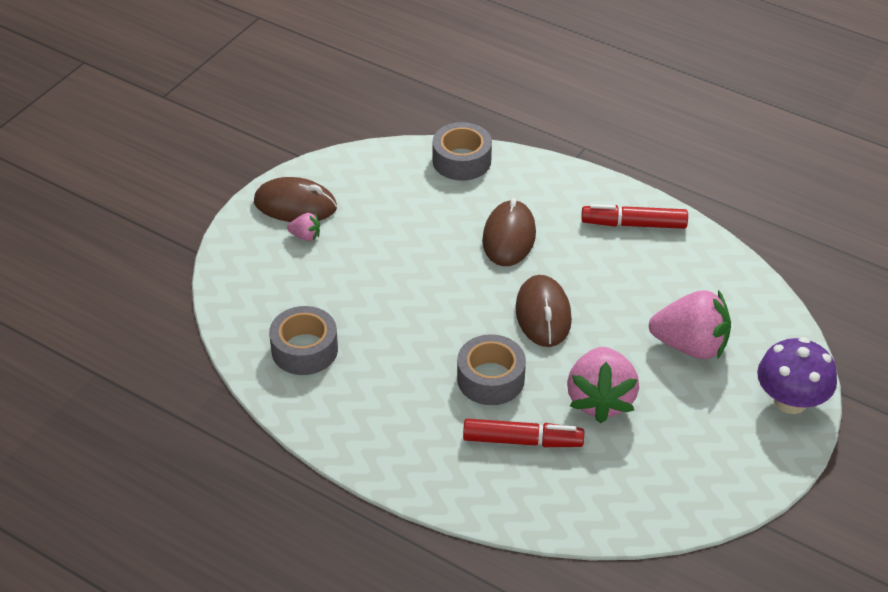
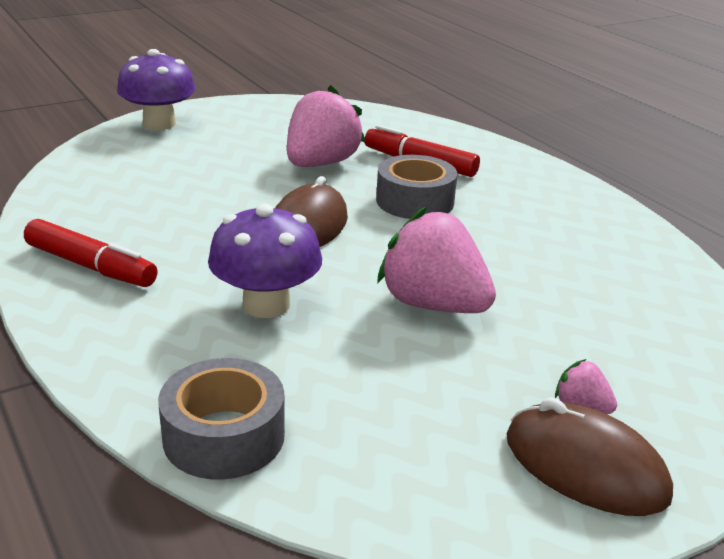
camera: 155 degrees left, 15 degrees down
grey tape [269,306,338,375] -> none
brown mouse [482,198,536,266] -> purple mushroom [208,204,322,318]
pink strawberry [649,290,731,360] -> pink strawberry moved to [377,207,496,313]

